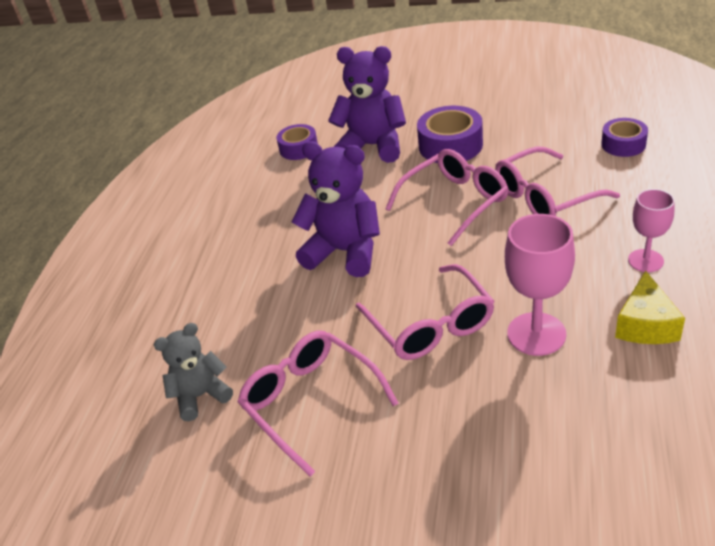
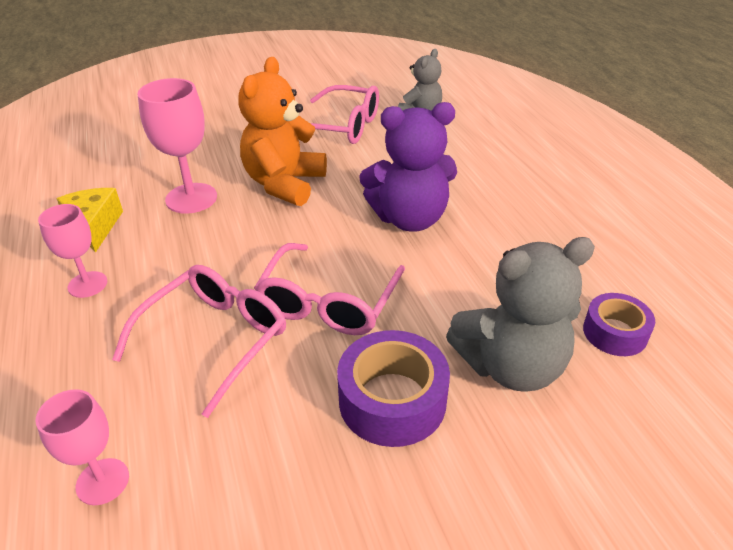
camera: 145 degrees right, 0 degrees up
purple teddy bear [328,46,406,163] -> grey teddy bear [446,237,595,392]
pink glasses [356,264,495,360] -> orange teddy bear [238,57,327,206]
purple tape [601,118,648,157] -> pink goblet [36,389,129,505]

